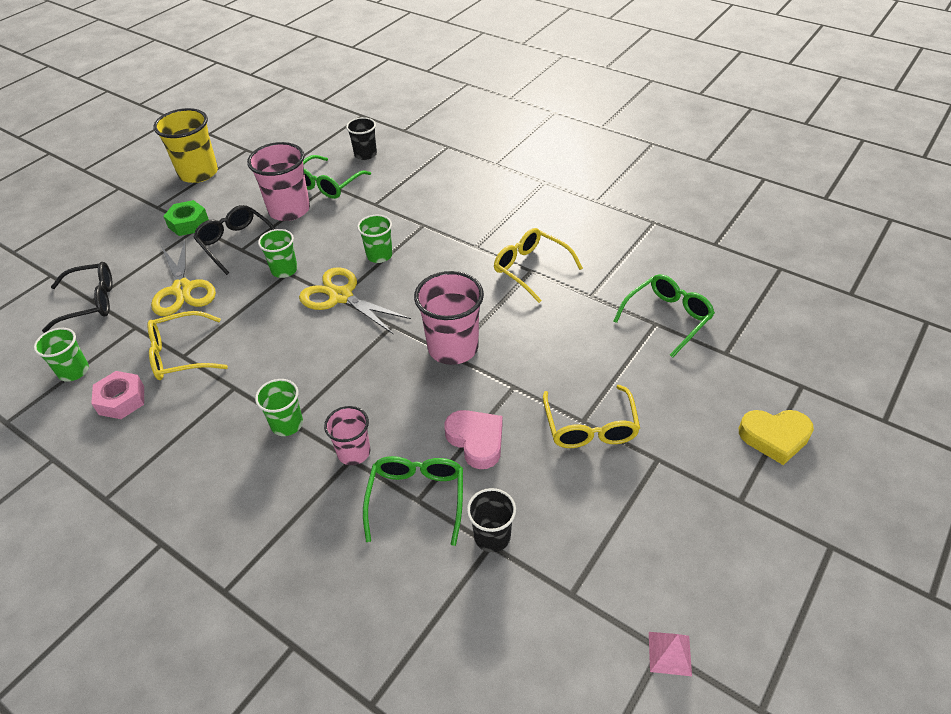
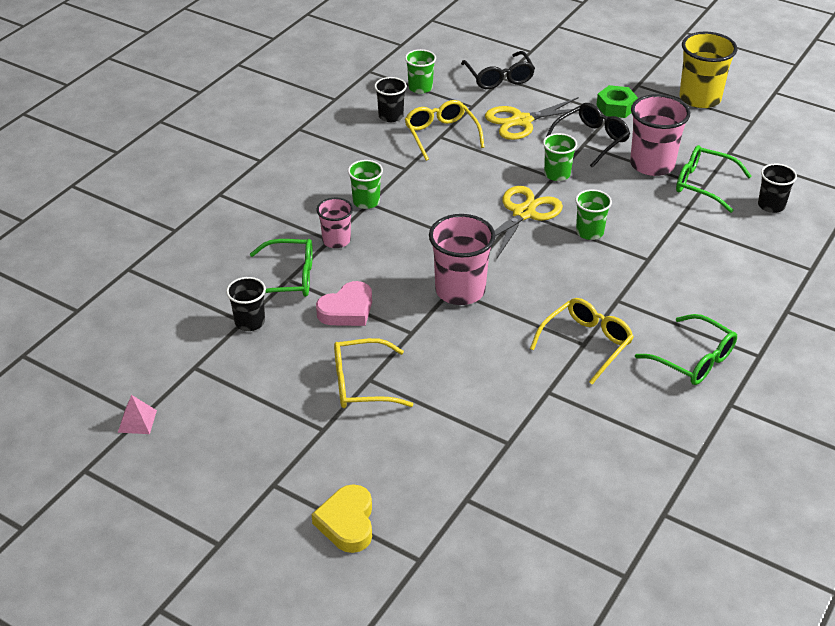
camera: 85 degrees right, 5 degrees down
pink nut [91,371,144,419] -> black cup [374,77,407,122]
green glasses [614,274,715,358] -> green glasses moved to [635,314,737,385]

